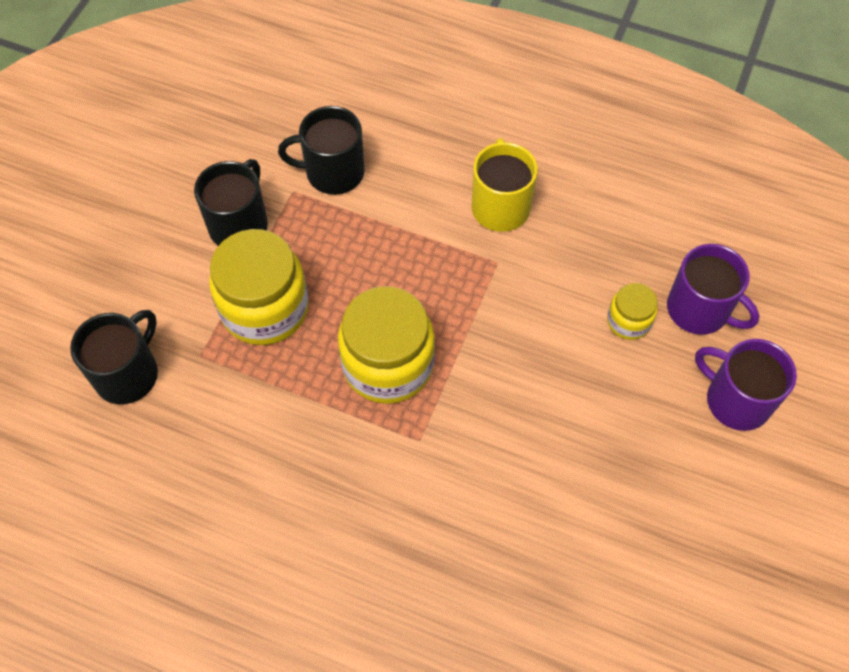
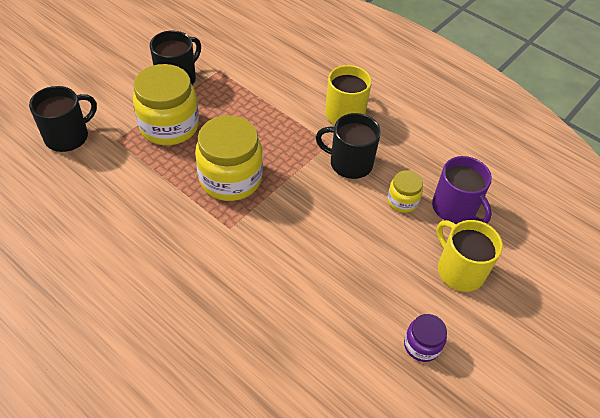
camera: 15 degrees right, 10 degrees down
black mug [278,106,364,195] -> black mug moved to [316,113,381,179]
purple mug [695,339,797,431] -> yellow mug [437,220,503,292]
none -> purple jar [404,314,447,362]

